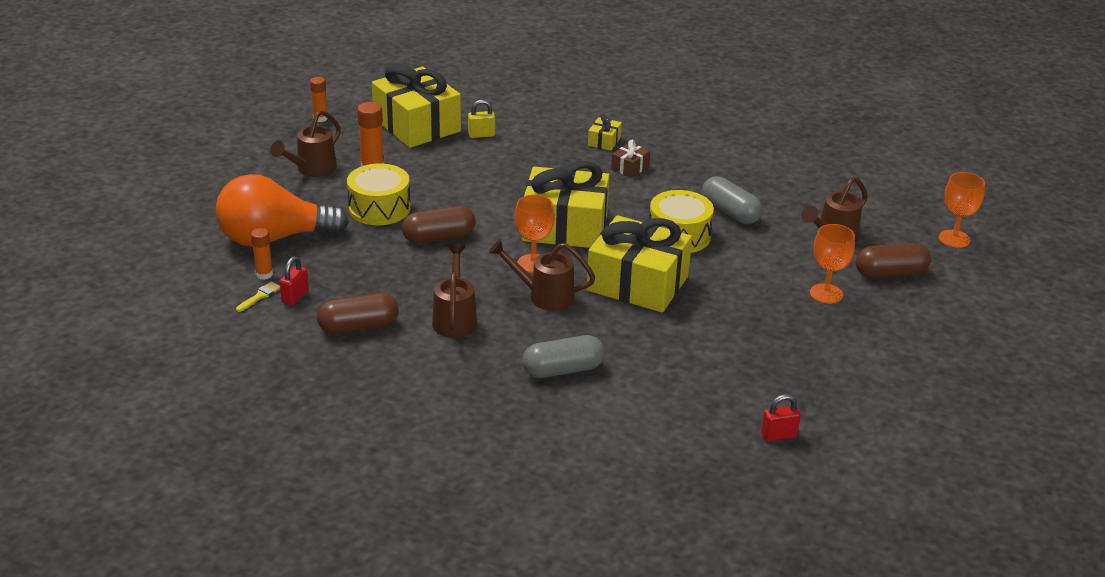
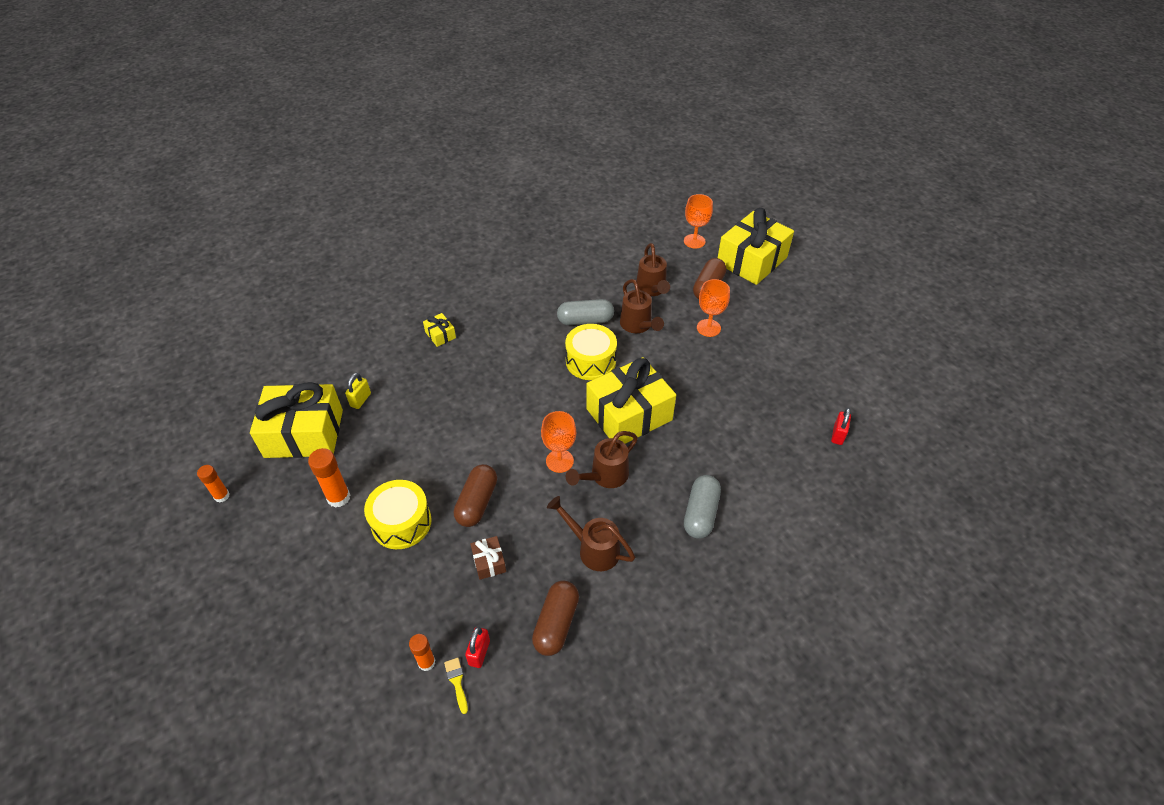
camera: 55 degrees left, 15 degrees up
orange light bulb [216,174,349,247] -> none
brown watering can [270,110,341,177] -> brown watering can moved to [620,279,664,333]
red padlock [280,256,309,305] -> red padlock turned 45 degrees clockwise [465,626,490,668]
yellow gift [522,161,610,248] -> yellow gift moved to [718,208,794,285]
brown gift [611,140,650,178] -> brown gift moved to [470,536,506,580]

